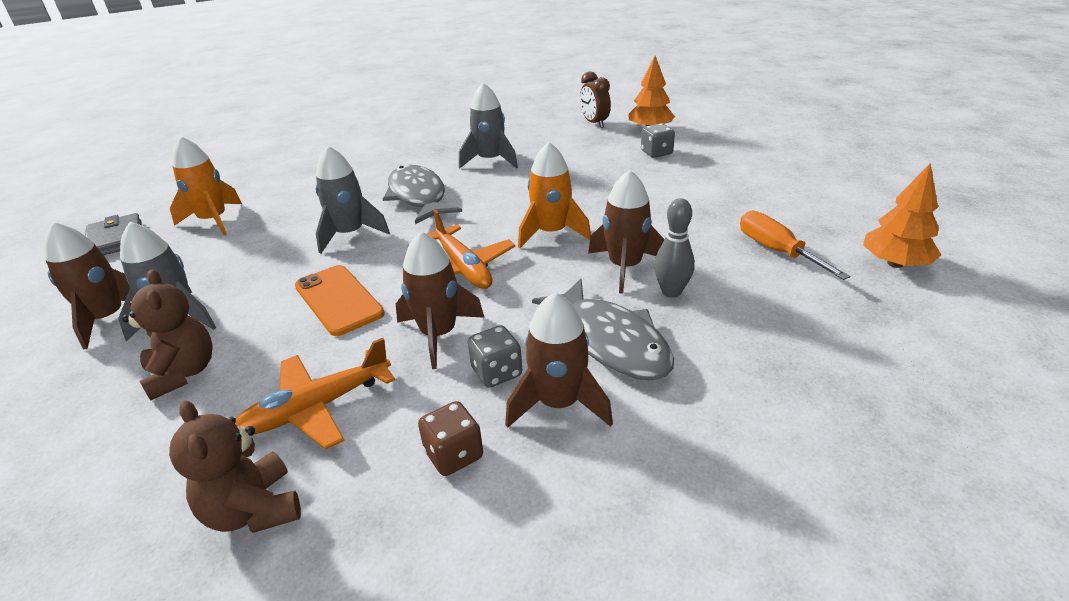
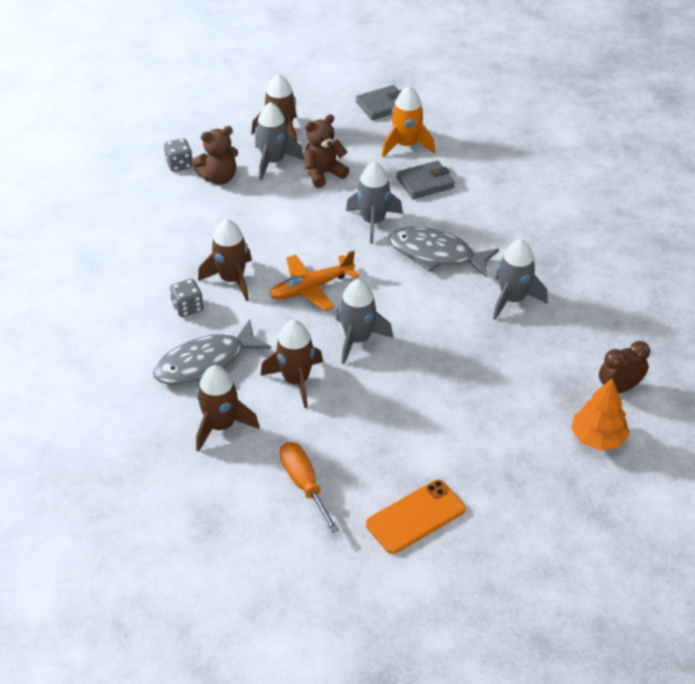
camera: 90 degrees right, 10 degrees up
brown teddy bear [169,400,301,533] -> brown teddy bear moved to [304,114,350,188]
orange plane [235,338,395,450] -> none
orange phone [295,265,385,336] -> orange phone moved to [366,480,466,554]
grey fish [383,165,462,224] -> grey fish turned 135 degrees counterclockwise [389,227,499,278]
brown dice [418,401,483,476] -> none
brown rocket [505,292,613,428] -> brown rocket moved to [196,365,259,452]
orange rocket [518,142,591,248] -> grey rocket [336,279,393,364]
grey dice [641,123,675,158] -> grey dice moved to [164,138,193,172]
grey bowling pin [654,198,695,298] -> none
orange screwdriver [740,211,850,280] -> orange screwdriver turned 90 degrees counterclockwise [280,442,339,533]
orange tree [863,163,941,268] -> none
none -> grey wallet [396,161,455,199]

